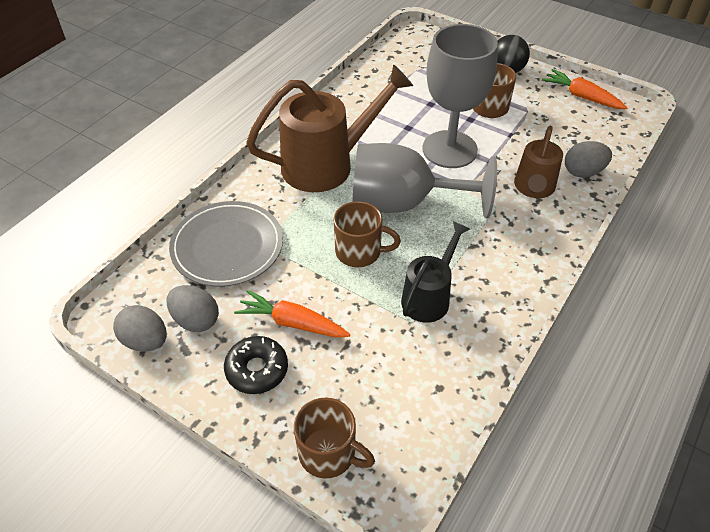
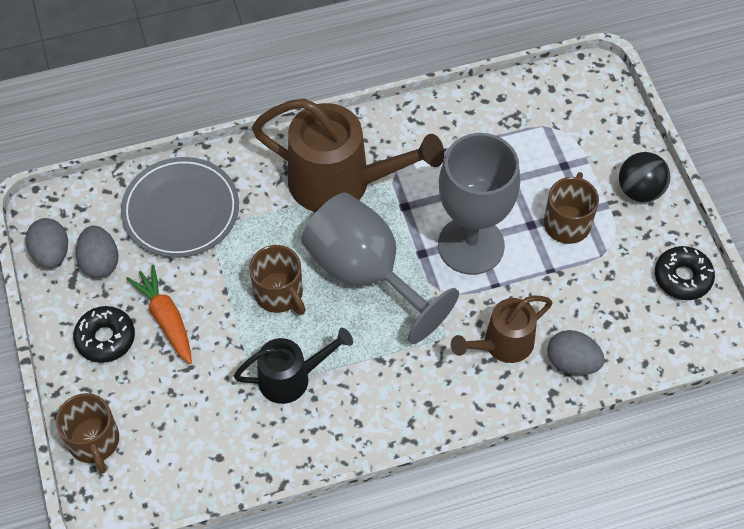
camera: 40 degrees right, 10 degrees up
orange carrot [542,69,628,109] -> black donut [655,246,715,300]

